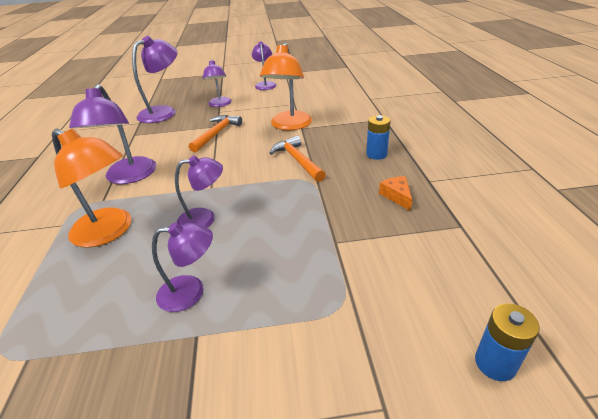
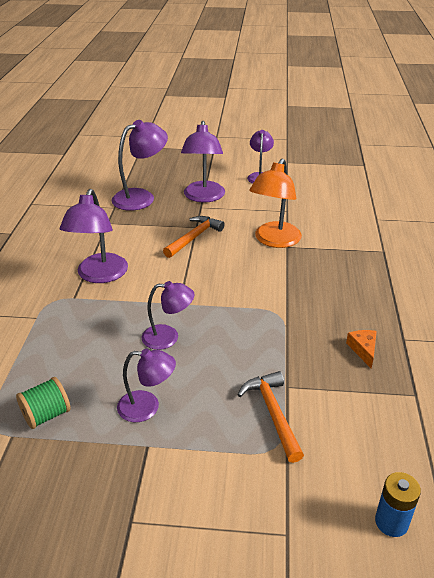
camera: 10 degrees right, 0 degrees up
orange lamp [52,129,131,248] -> none
purple lamp [203,60,232,107] -> purple lamp [181,121,225,203], size x1.57
orange hammer [269,136,326,182] -> orange hammer moved to [238,371,304,463]
blue battery [366,115,391,160] -> none
none -> green spool [16,377,71,429]

